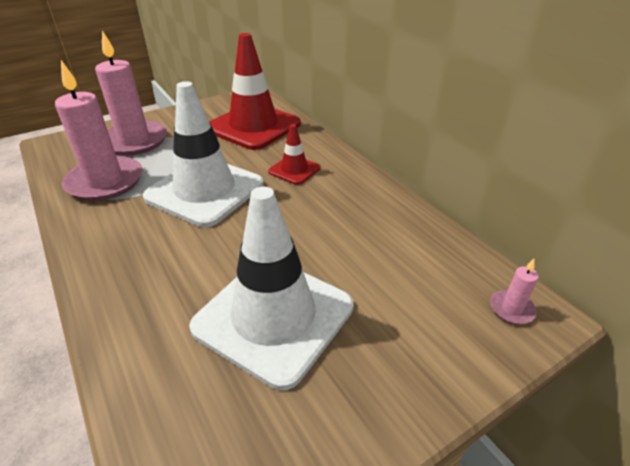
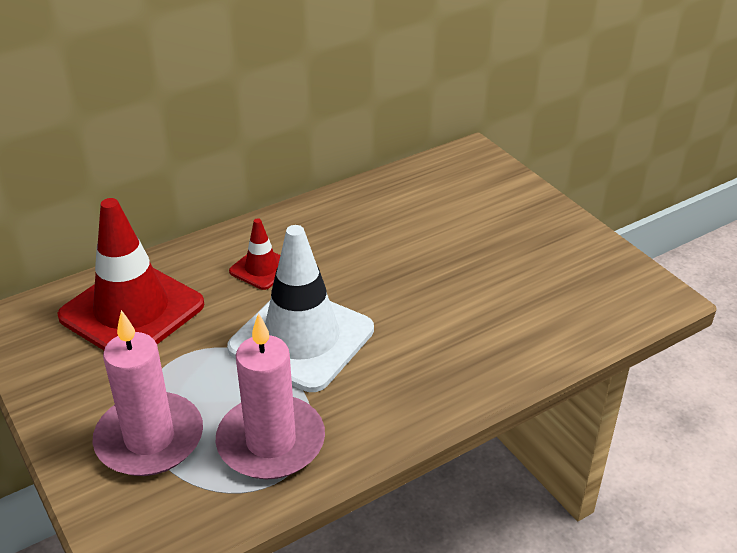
camera: 90 degrees left, 0 degrees up
white traffic cone [189,187,353,390] -> none
pink candle [490,259,539,324] -> none

